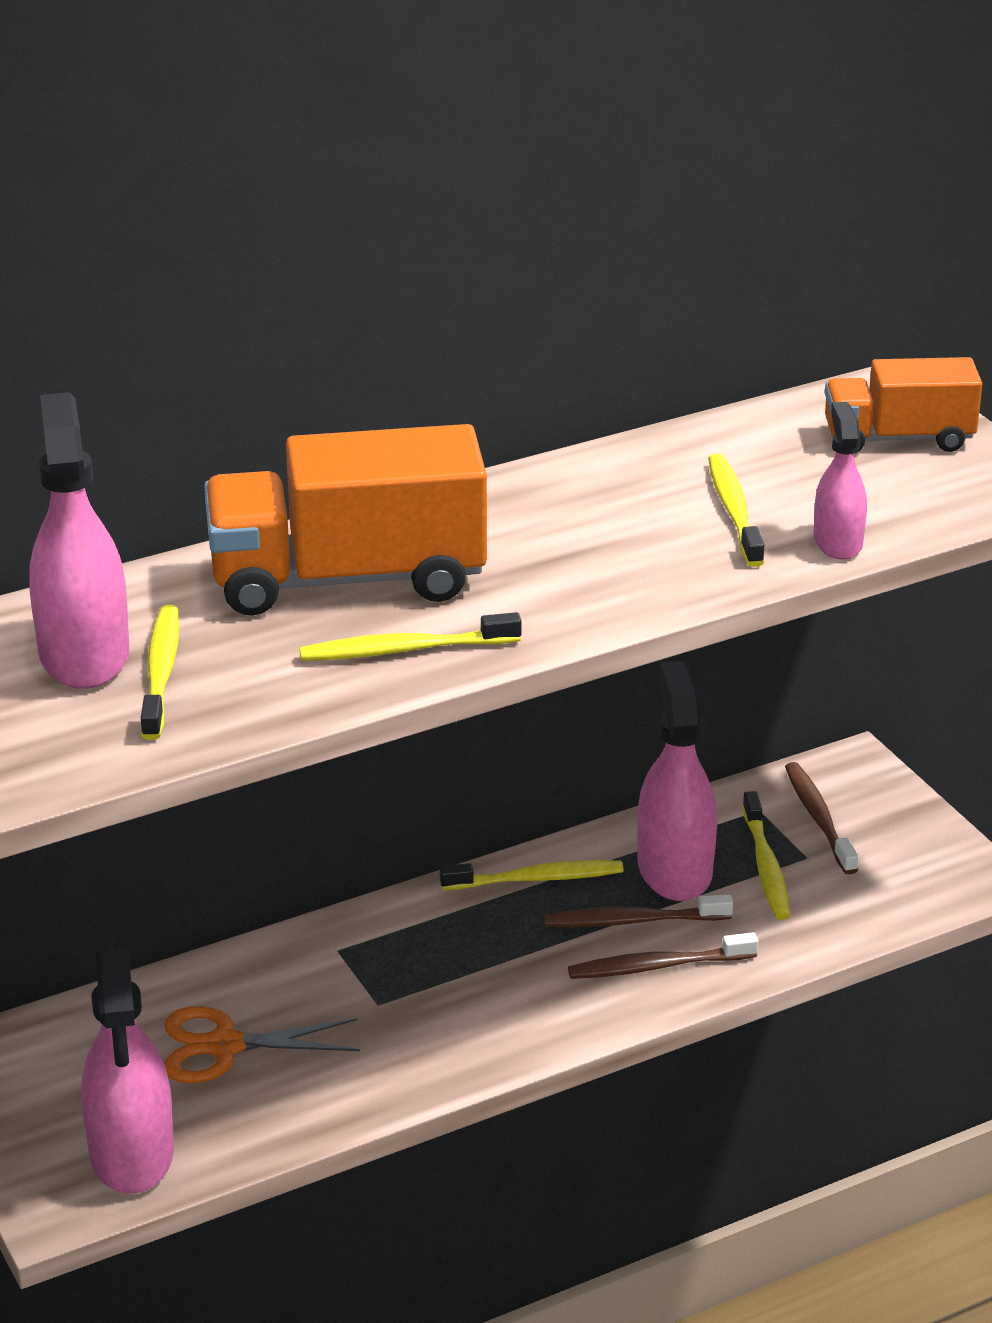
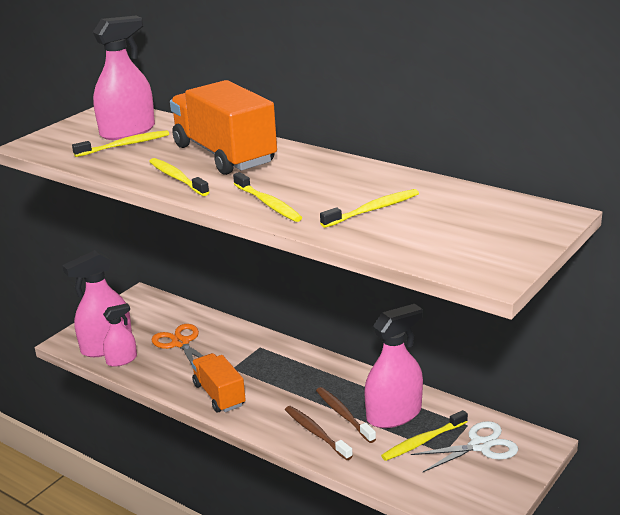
camera: 65 degrees right, 5 degrees down
yellow toothbrush [440,860,624,890] -> yellow toothbrush moved to [233,172,302,222]
brown toothbrush [785,762,859,874] -> white scissors [411,421,518,472]
pink spray bottle [813,402,867,560] -> pink spray bottle moved to [103,303,137,367]
orange truck [825,357,982,453] -> orange truck moved to [191,353,246,413]

